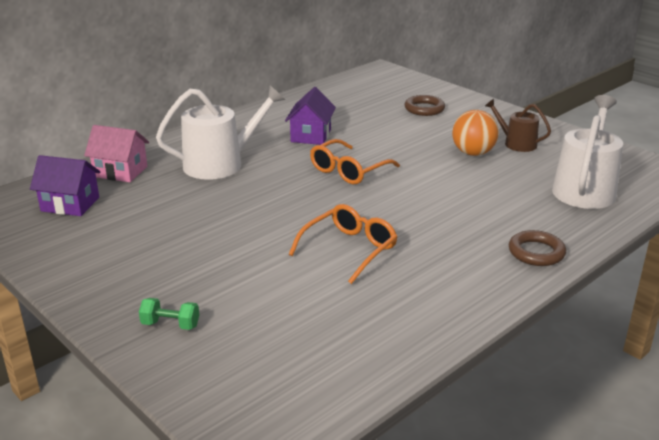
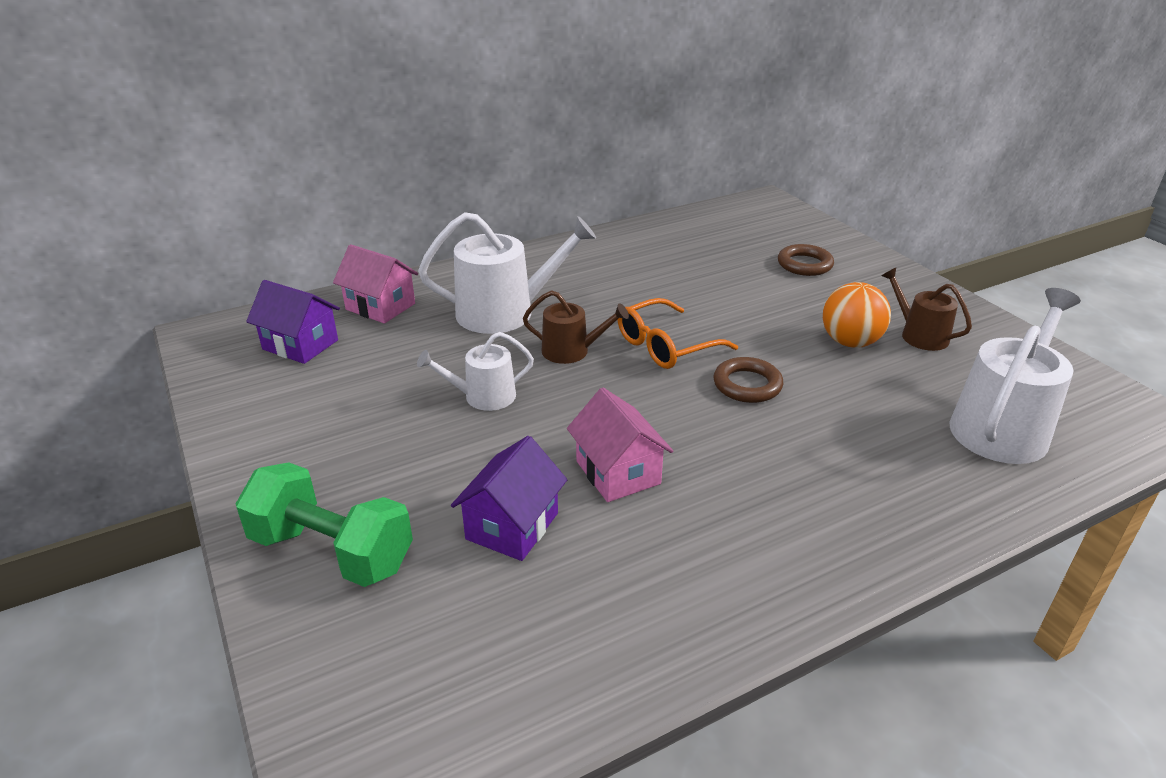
camera: 15 degrees right, 5 degrees up
green dumbbell [139,298,199,330] -> green dumbbell [236,462,413,587], size x2.13
purple house [285,87,336,145] -> purple house moved to [451,436,567,561]
orange glasses [289,204,397,284] -> pink house [567,388,673,502]
brown ring [509,230,566,266] -> brown ring moved to [713,357,783,403]
none -> white watering can [417,332,534,411]
none -> brown watering can [523,290,629,364]

